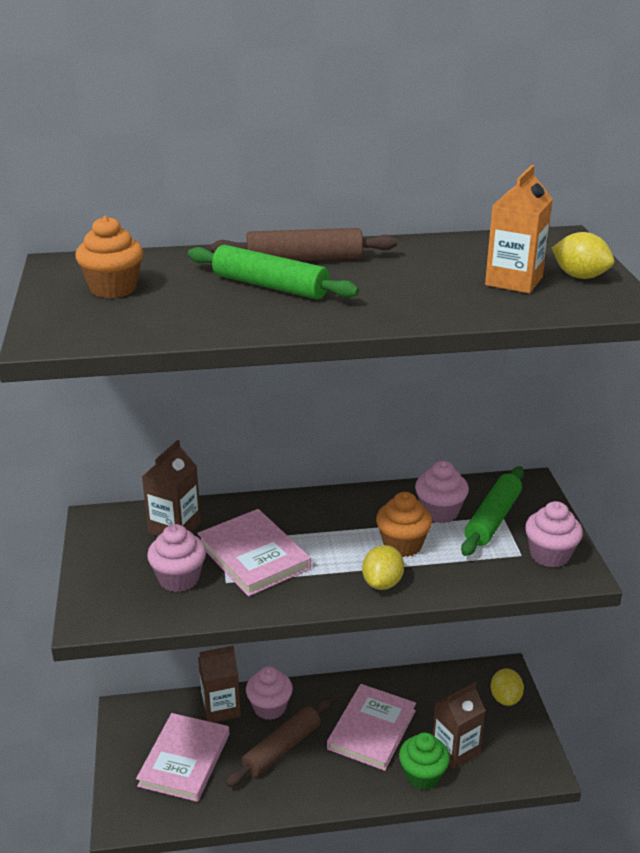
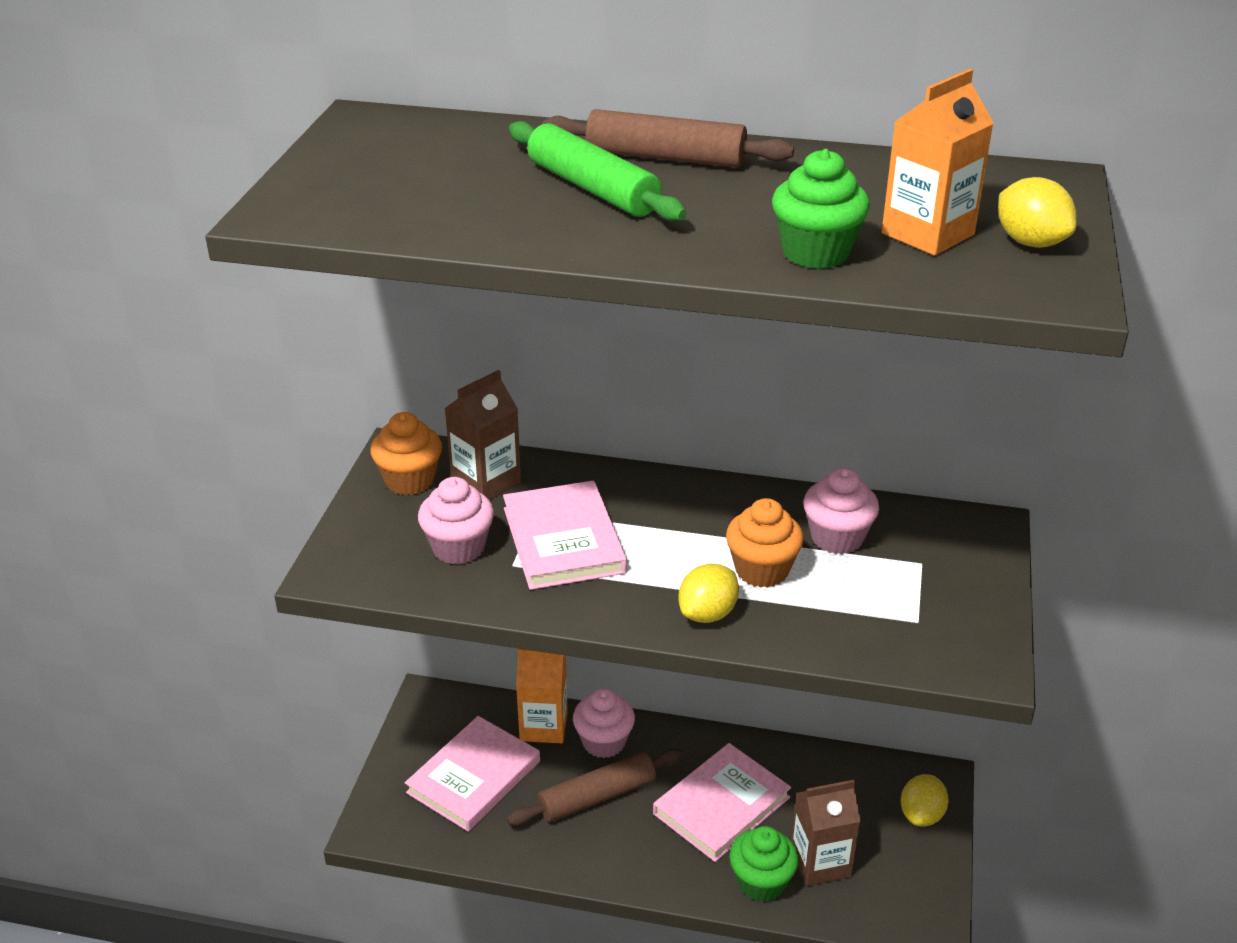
camera: 20 degrees right, 5 degrees up
orange cupcake [75,216,143,298] -> orange cupcake moved to [370,412,442,495]
brown carton [198,645,241,723] -> orange carton [516,648,568,743]
green rolling pin [461,466,524,556] -> none
pink cupcake [525,501,583,568] -> none
none -> green cupcake [772,149,870,269]

